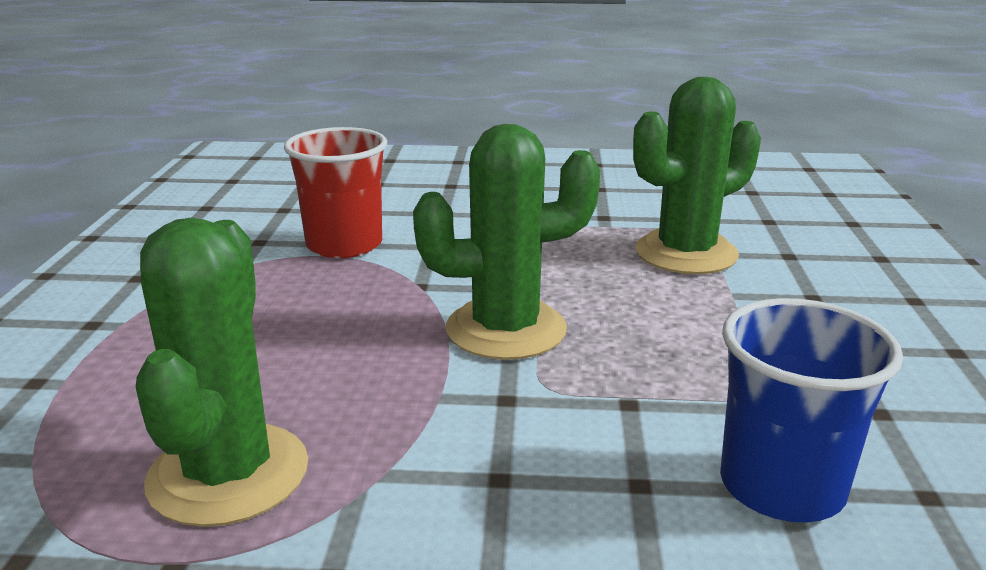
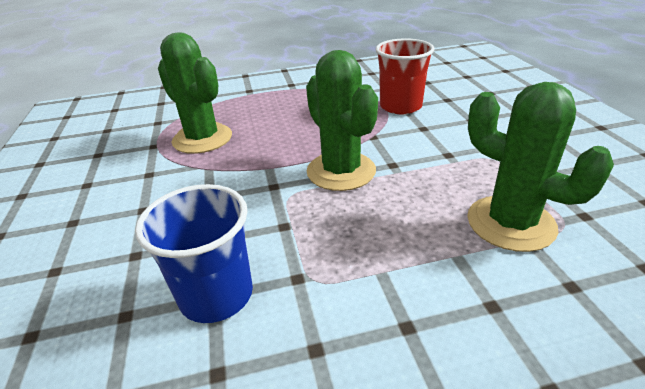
camera: 75 degrees right, 10 degrees up
green cactus [136,217,308,527] -> green cactus turned 60 degrees clockwise [158,32,232,154]

